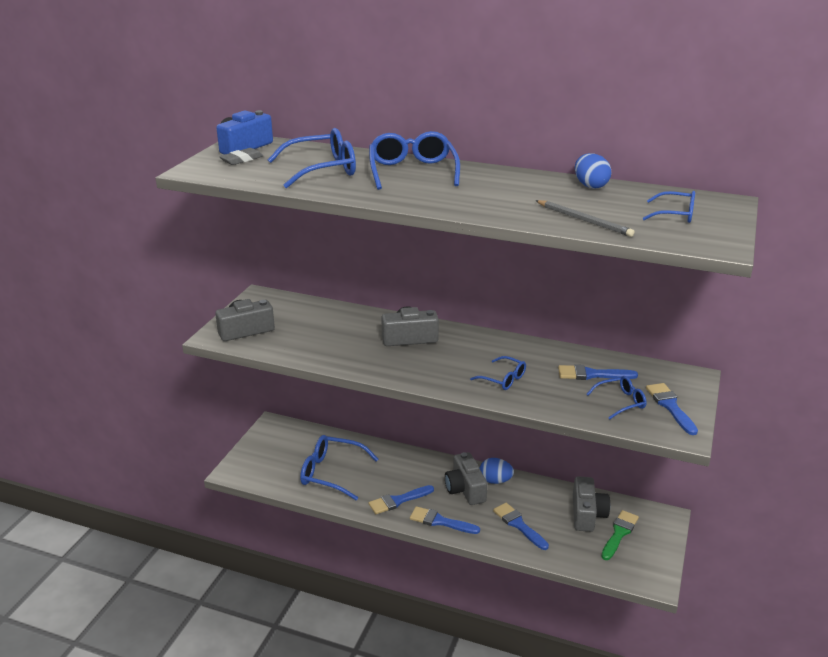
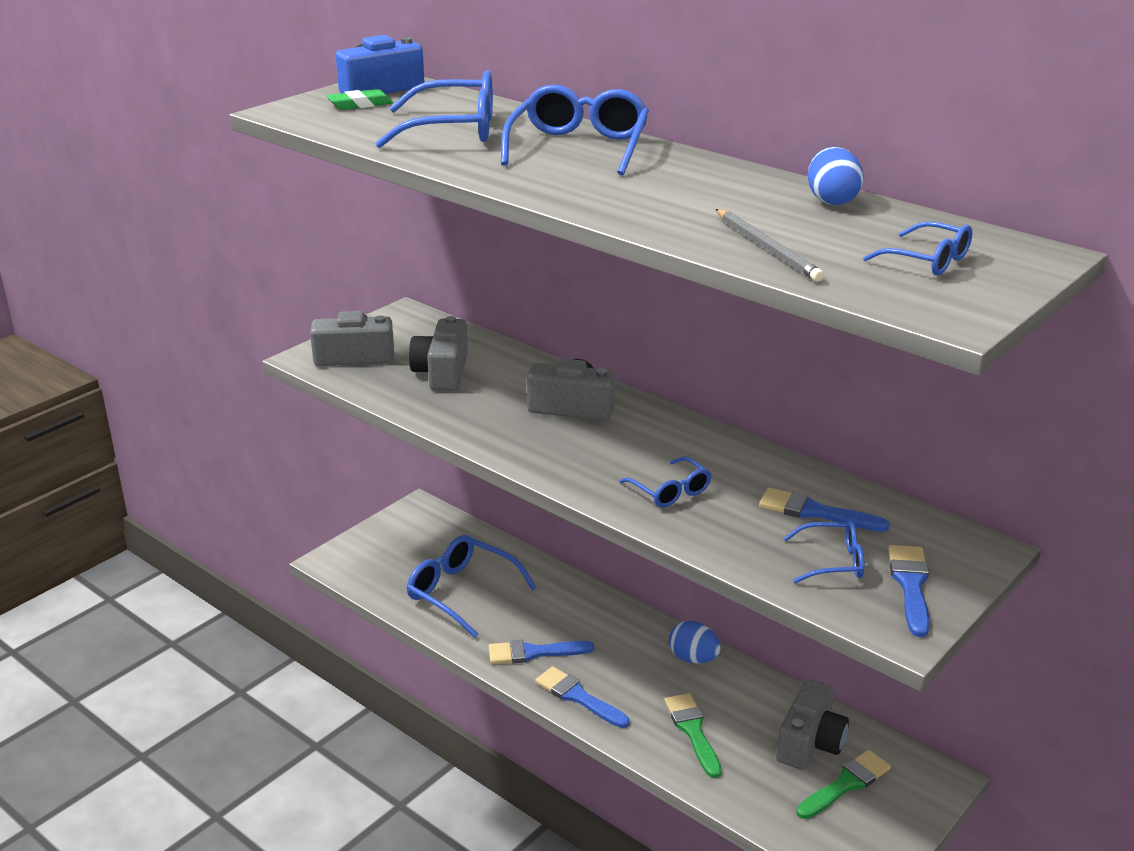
camera: 20 degrees right, 0 degrees up
grey eraser [219,148,263,165] -> green eraser [326,89,393,110]
grey camera [445,452,487,505] -> grey camera moved to [409,316,468,391]
blue brush [493,503,549,550] -> green brush [664,693,721,778]

